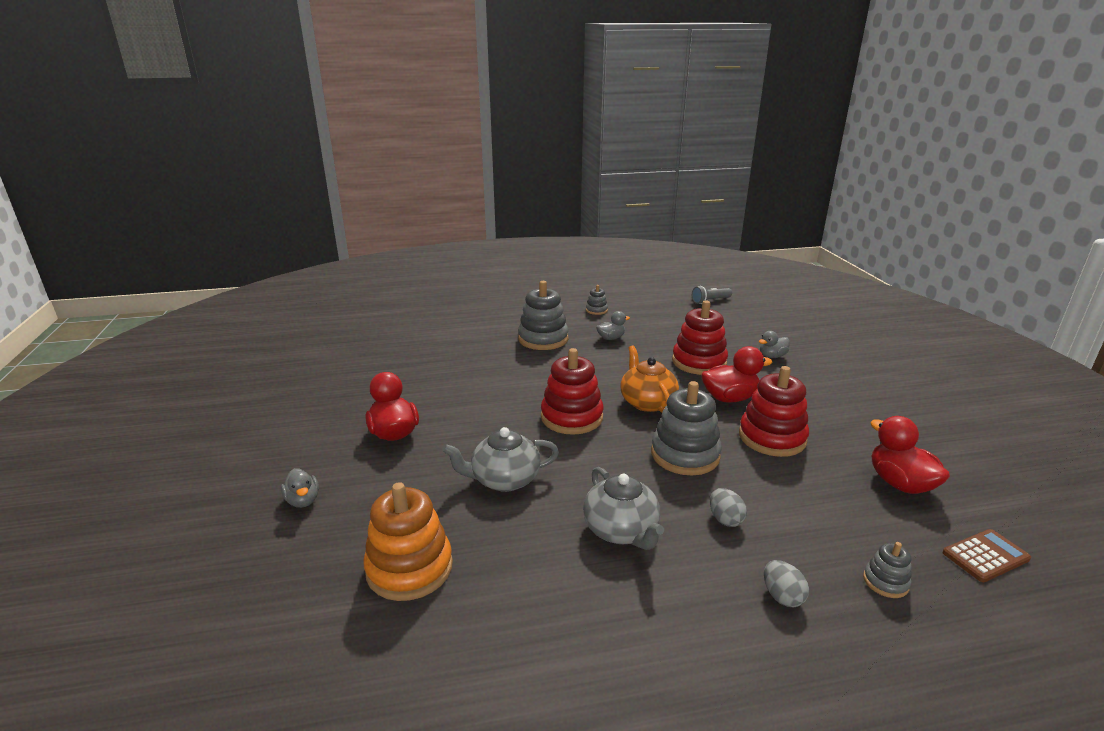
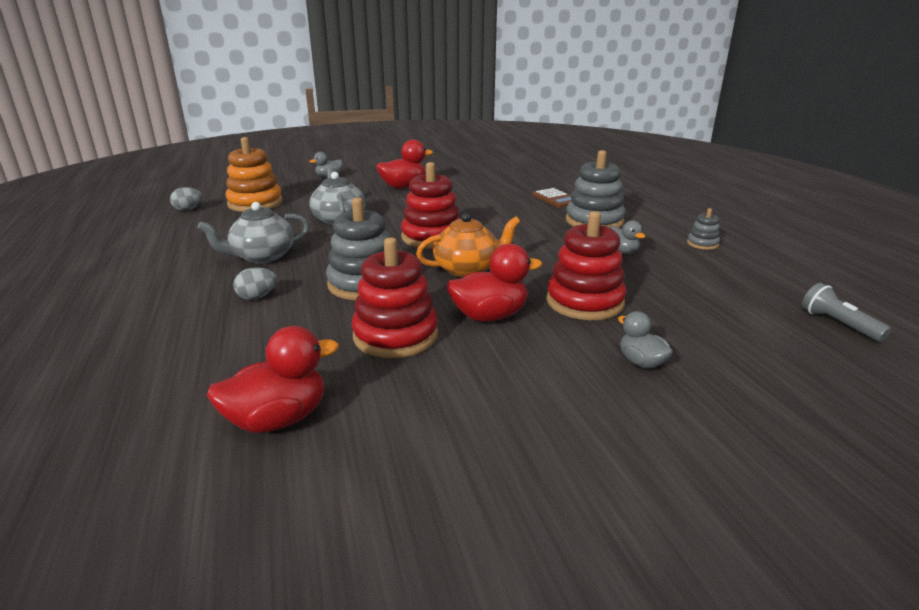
camera: 85 degrees right, 0 degrees up
red duck [701,346,772,403] -> red duck turned 90 degrees counterclockwise [447,243,542,322]
grey egg [764,560,809,607] -> grey egg moved to [170,187,203,211]
grey stacking toy [863,542,911,598] -> none
brown calculator [943,529,1031,582] -> brown calculator moved to [532,188,571,208]

